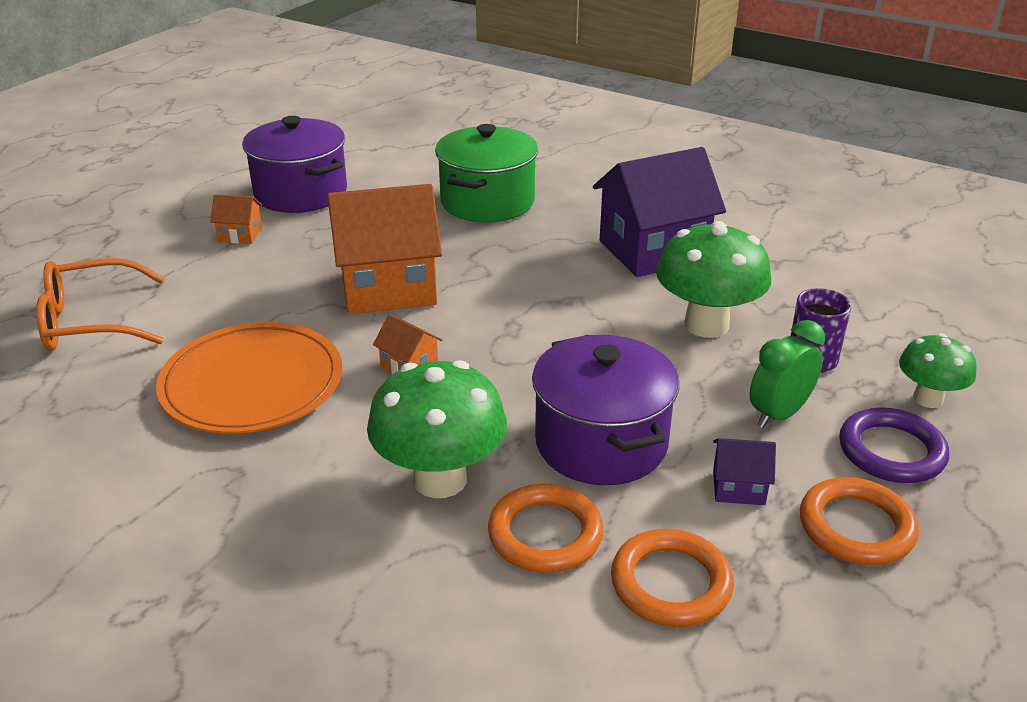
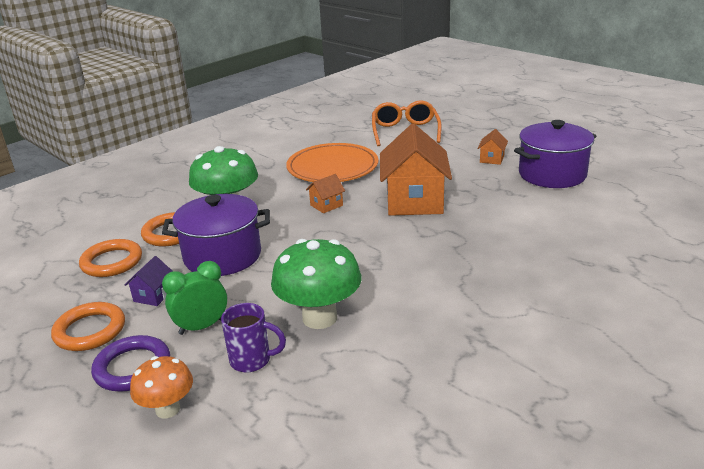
camera: 105 degrees right, 5 degrees down
green pot [435,124,538,223] -> none
purple house [593,147,726,277] -> none
green clock [750,320,825,428] -> green clock turned 90 degrees counterclockwise [162,261,227,335]
green mushroom [899,334,977,408] -> orange mushroom [130,356,193,418]

